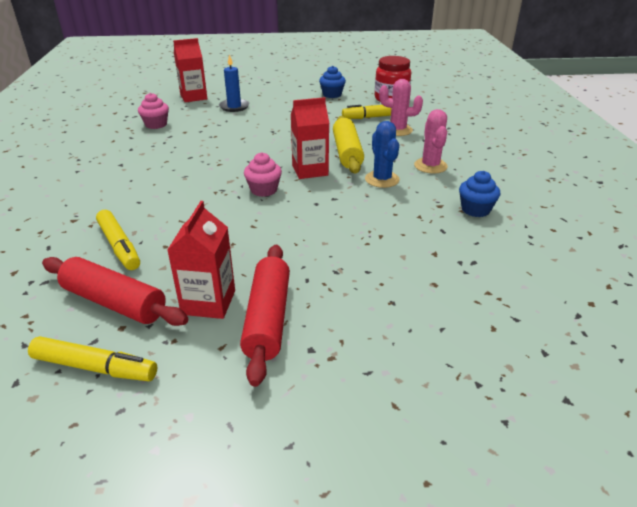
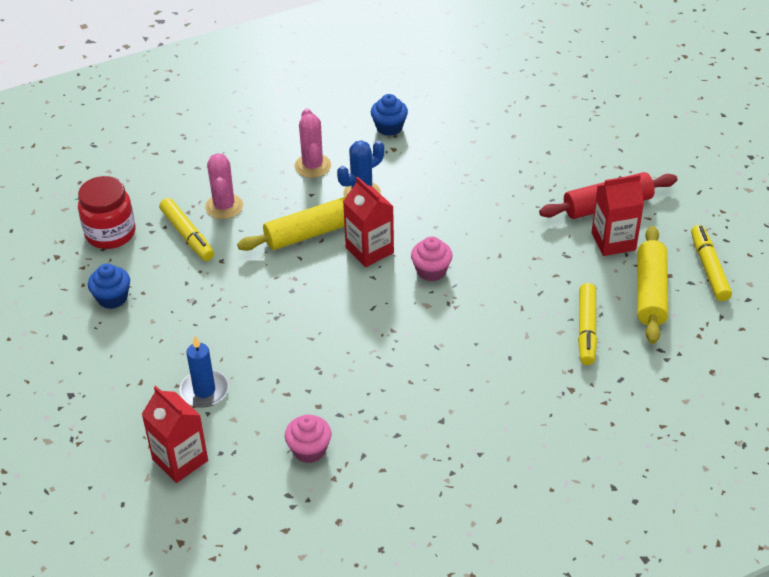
camera: 110 degrees left, 10 degrees up
red rolling pin [42,257,188,326] -> yellow rolling pin [637,226,668,344]
yellow marker [96,210,140,270] -> yellow marker turned 150 degrees clockwise [578,283,597,365]
pink cactus [414,109,448,173] -> pink cactus turned 75 degrees counterclockwise [295,108,331,178]

